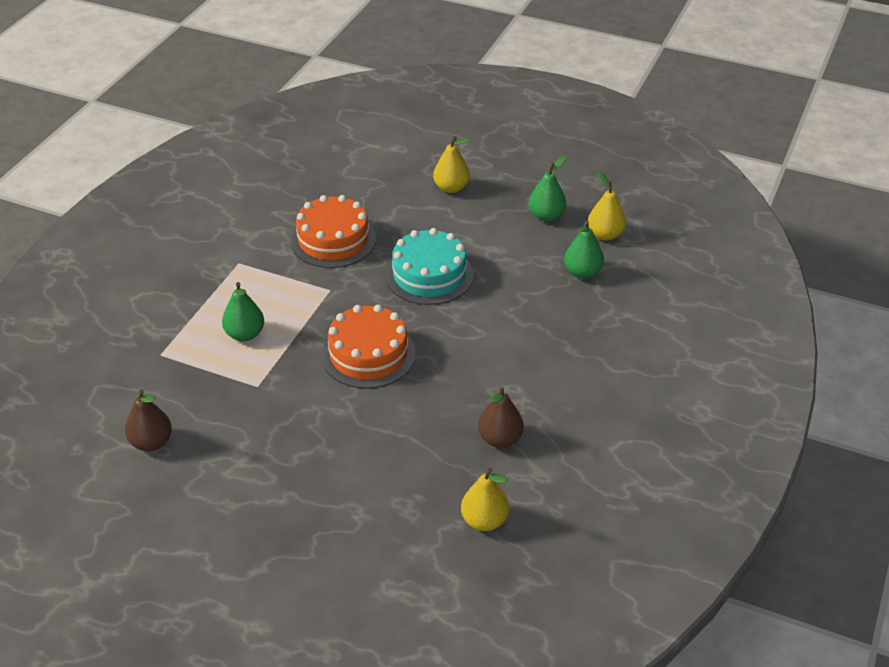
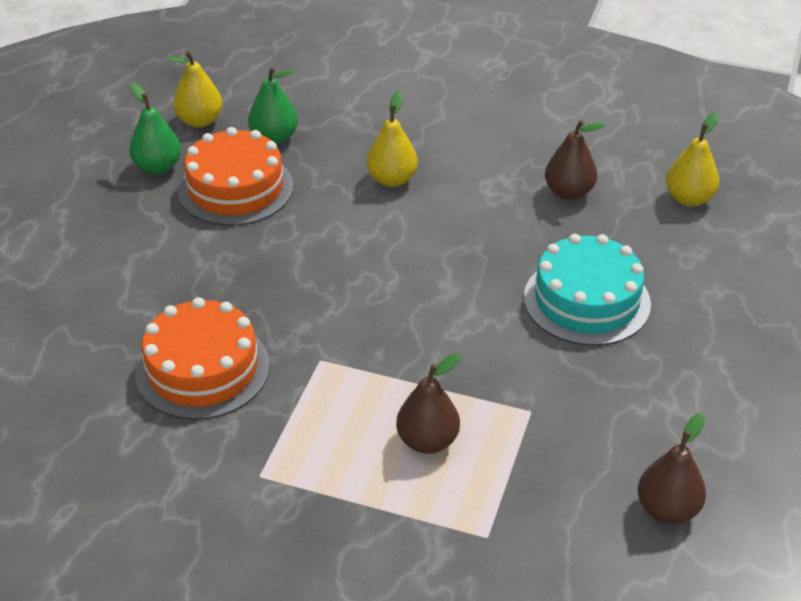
camera: 95 degrees left, 0 degrees up
green pear [222,282,264,341] -> brown pear [396,354,461,454]
orange cake [321,305,416,389] -> orange cake moved to [178,127,293,226]
turquoise cake [385,228,474,305] -> turquoise cake moved to [524,234,651,346]
yellow pear [433,136,471,193] -> yellow pear moved to [366,91,418,187]

